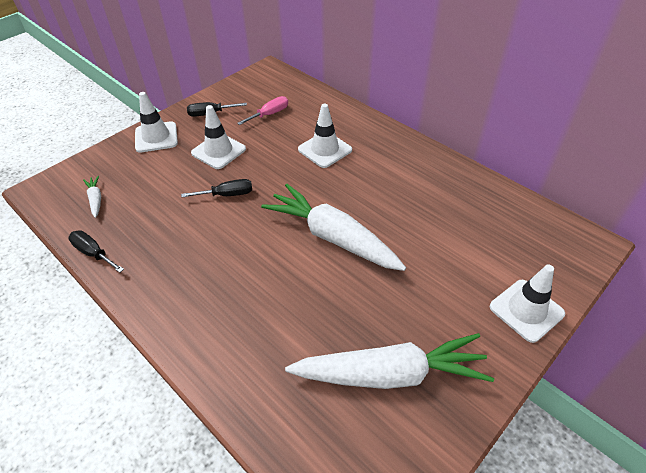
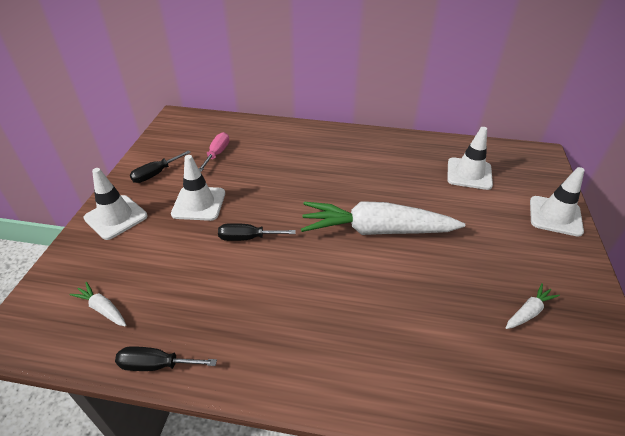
camera: 35 degrees left, 5 degrees down
black screwdriver [181,179,252,197] -> black screwdriver turned 135 degrees counterclockwise [218,223,296,241]
white carrot [285,333,494,389] -> white carrot [506,283,560,329], size x0.41
white traffic cone [298,104,352,168] -> white traffic cone moved to [447,127,493,190]

